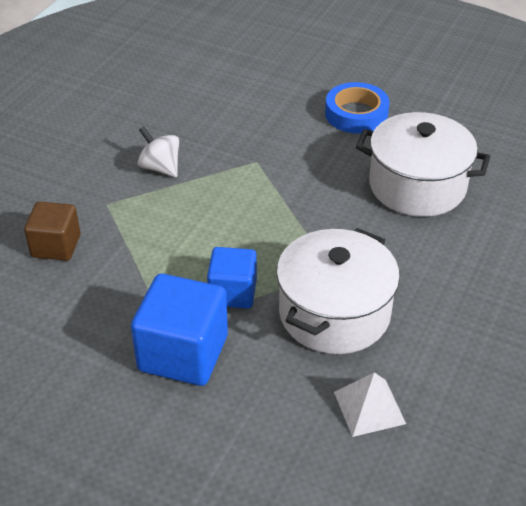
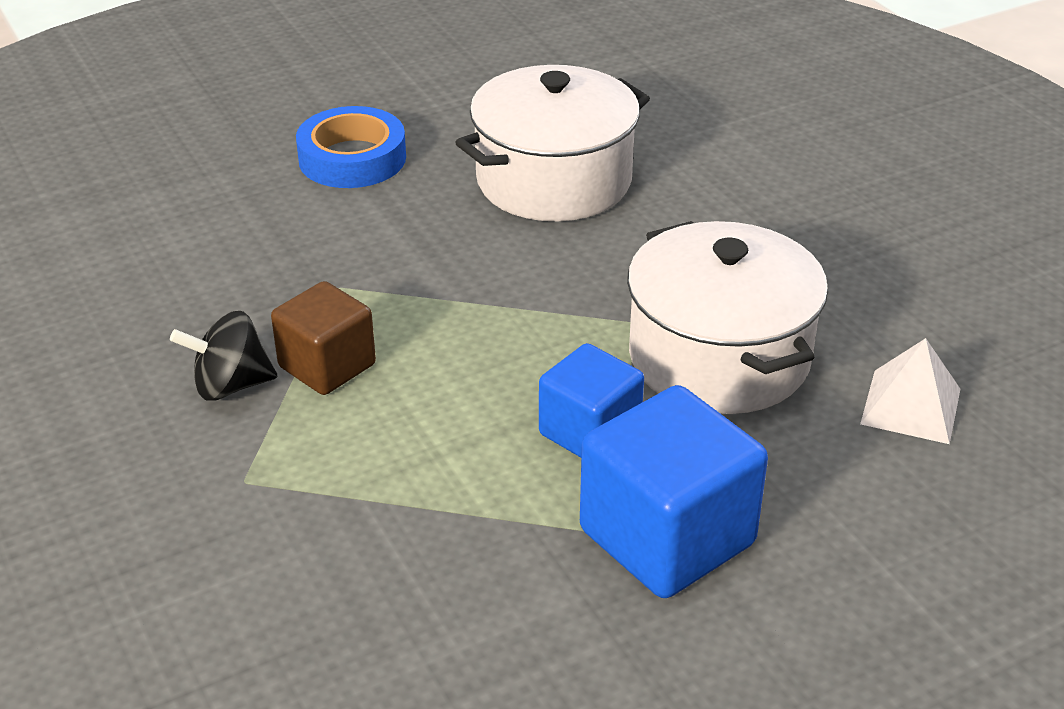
camera: 55 degrees left, 5 degrees down
brown cube [24,201,81,261] -> brown cube moved to [271,281,376,395]
white spinning top [138,126,179,177] -> black spinning top [170,311,277,401]

